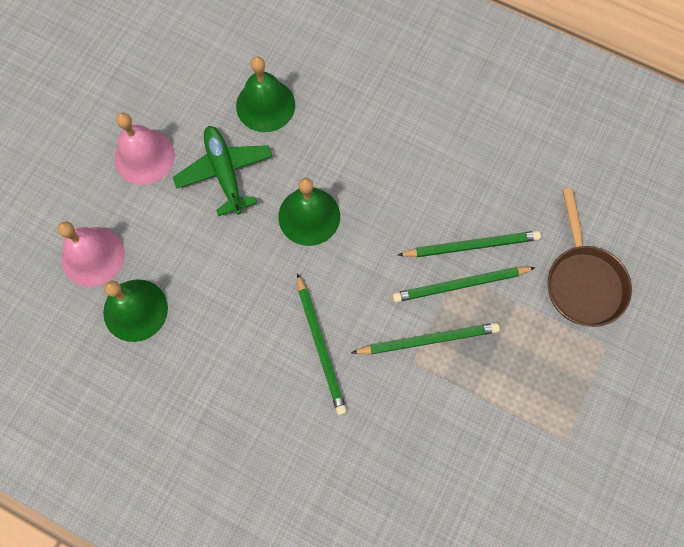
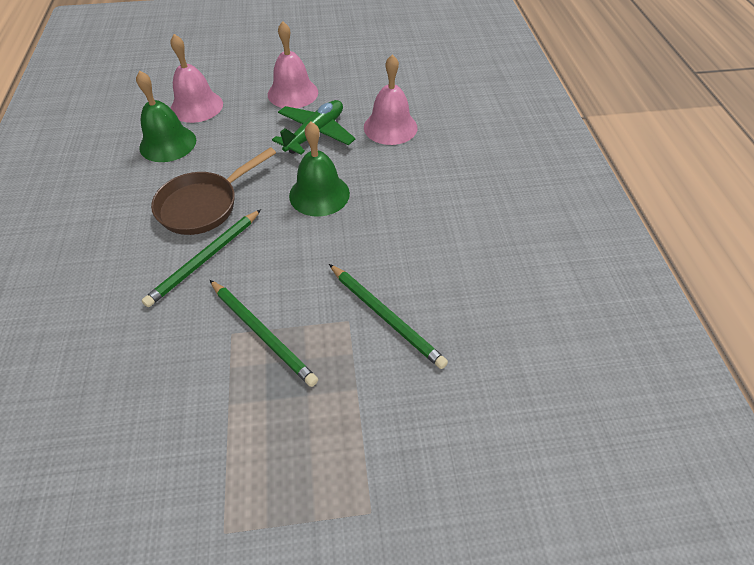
camera: 55 degrees right, 20 degrees down
green bell [236,57,295,132] -> pink bell [364,54,417,145]
green pencil [392,267,536,302] -> none
brown pan [548,188,632,327] -> brown pan moved to [151,147,276,235]

